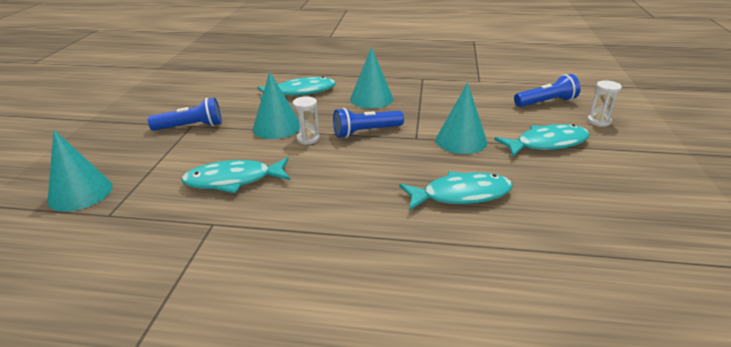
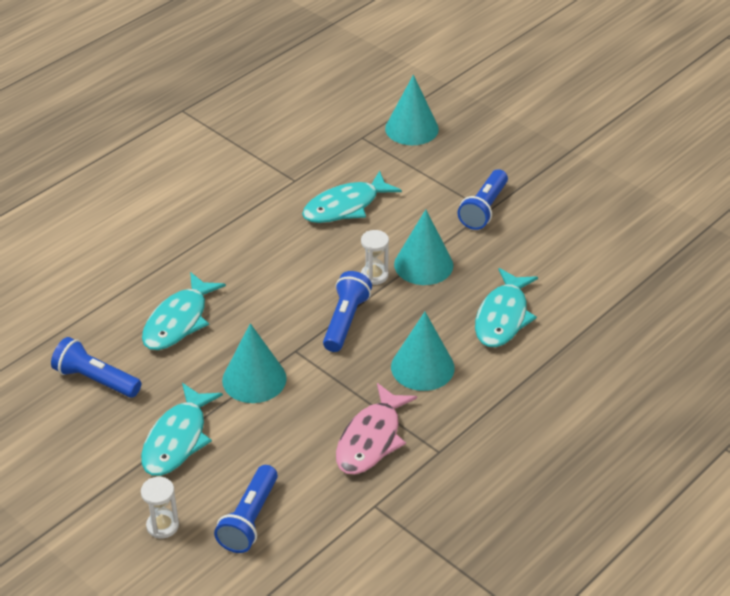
camera: 125 degrees right, 10 degrees up
turquoise fish [181,158,290,193] -> turquoise fish turned 150 degrees counterclockwise [302,171,402,223]
none -> blue flashlight [51,337,141,398]
none -> pink fish [336,383,417,475]

